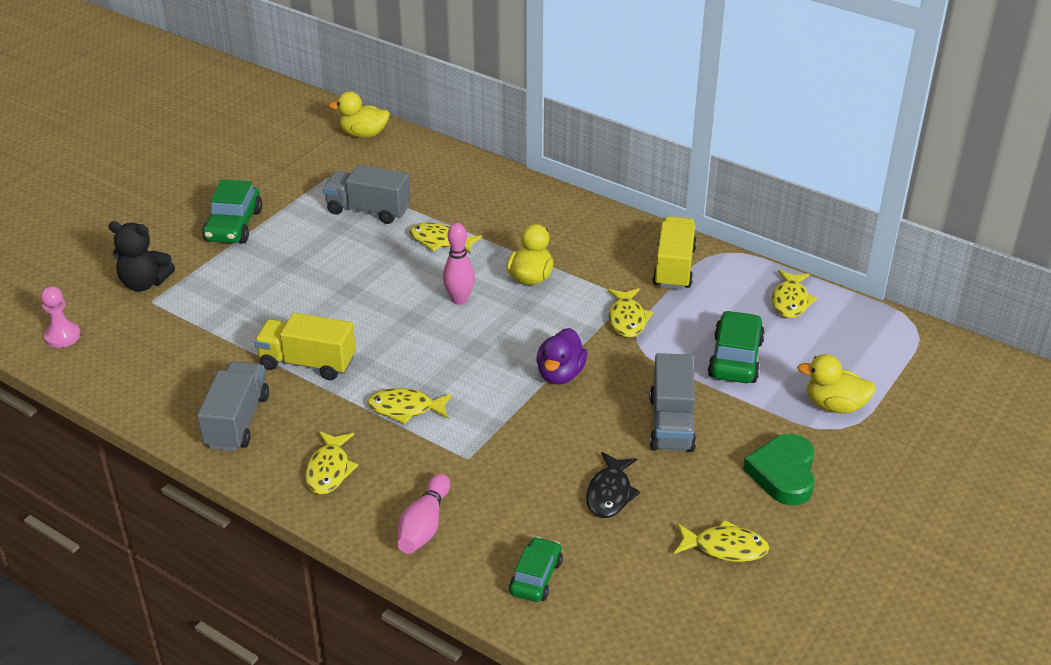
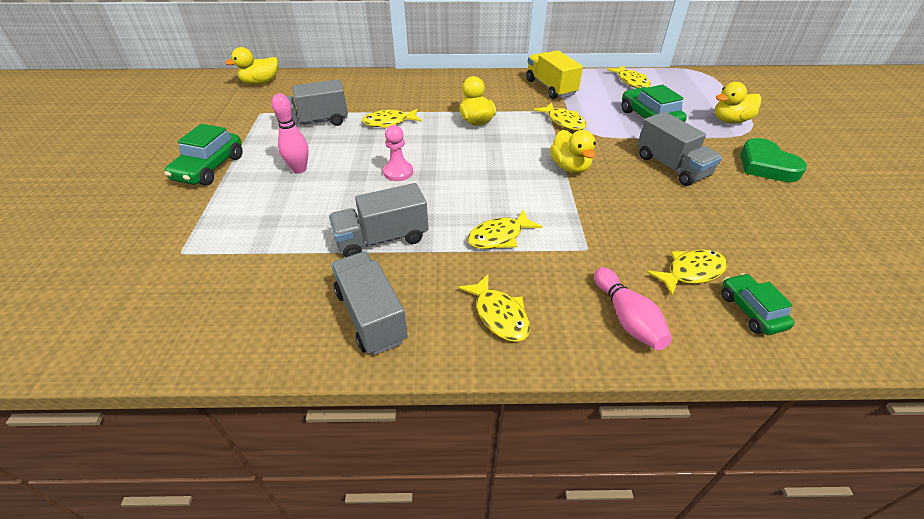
camera: 35 degrees left, 5 degrees up
pink pawn [41,286,81,348] -> pink pawn moved to [383,125,413,181]
black teddy bear [108,221,175,291] -> none
green car [202,179,262,243] -> green car turned 45 degrees clockwise [164,124,243,186]
yellow truck [254,313,356,380] -> grey truck [329,183,428,257]
pink bowling pin [443,223,475,305] -> pink bowling pin moved to [272,93,309,174]
purple duck [537,328,587,385] -> yellow duck [550,130,596,173]
black fish [586,452,641,518] -> none
yellow fish [674,520,769,562] -> yellow fish moved to [647,249,727,296]

